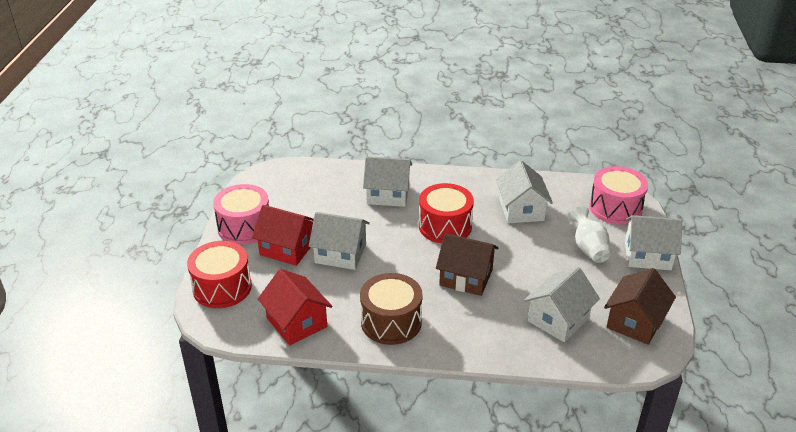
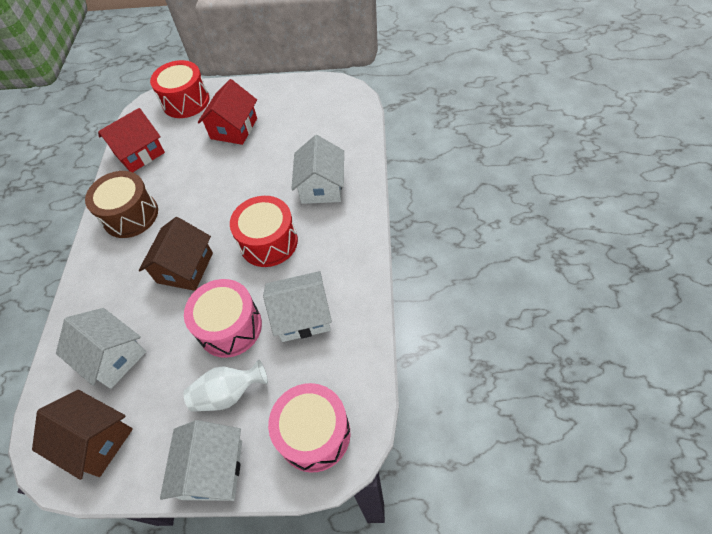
camera: 90 degrees right, 20 degrees up
pink drum [213,184,269,245] -> pink drum moved to [184,279,262,358]
white house [309,212,370,270] -> none

